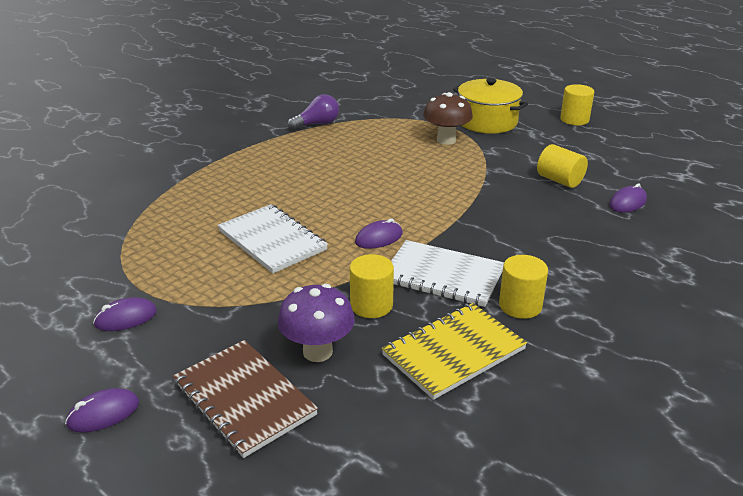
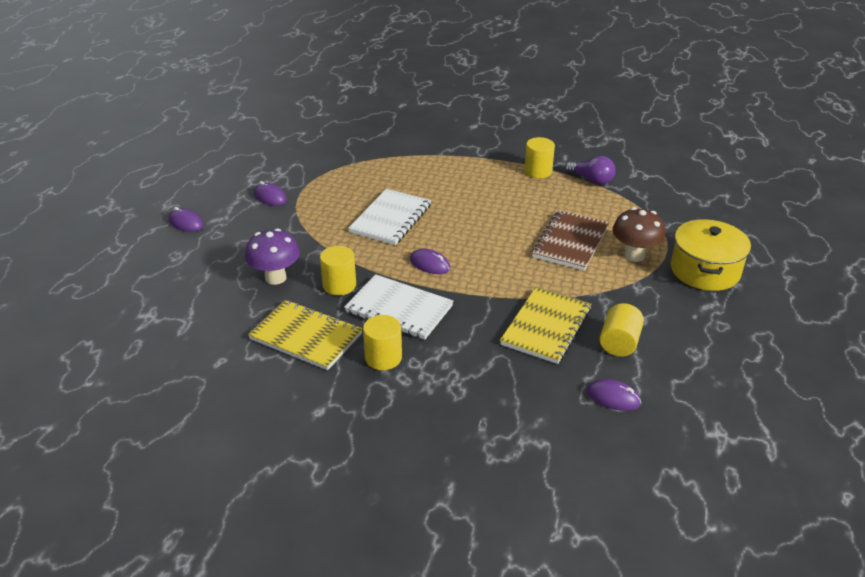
camera: 65 degrees right, 5 degrees up
brown notebook [173,340,318,458] -> brown notebook moved to [532,210,609,271]
white notebook [391,240,504,307] -> white notebook turned 60 degrees counterclockwise [344,274,453,340]
yellow cylinder [560,84,594,125] -> yellow cylinder moved to [524,137,555,178]
none -> yellow notebook [500,287,592,364]

